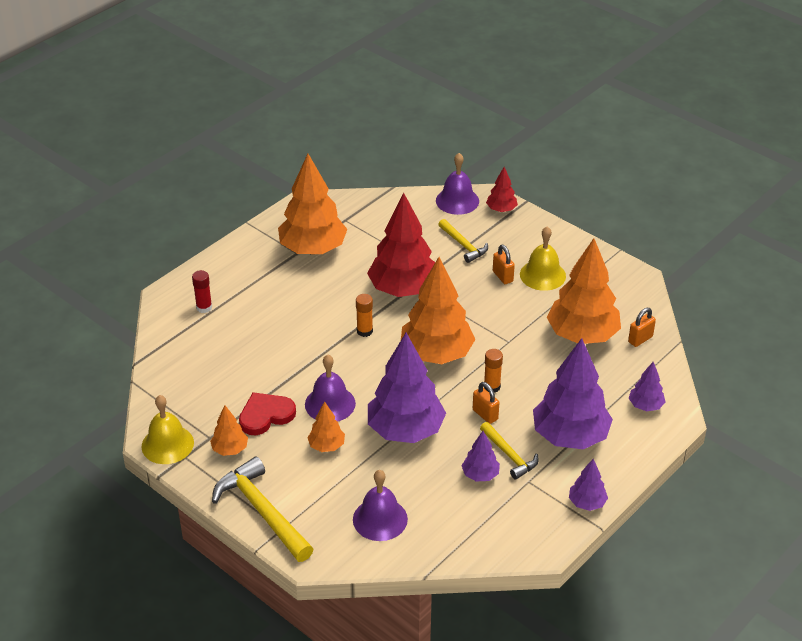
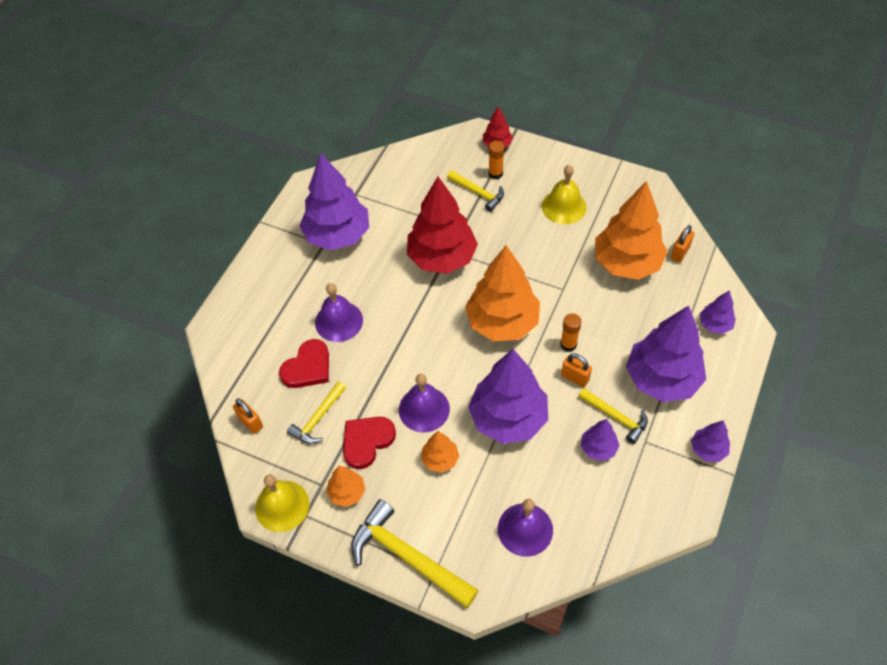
camera: 15 degrees left, 15 degrees up
red glue stick [192,270,212,313] -> none
orange tree [278,154,347,255] -> purple tree [299,153,369,250]
orange glue stick [356,294,373,337] -> orange glue stick moved to [489,141,504,179]
purple bell [436,153,479,215] -> purple bell moved to [315,283,363,342]
orange padlock [493,245,515,284] -> orange padlock moved to [233,399,263,434]
none -> red heart [279,339,329,388]
none -> yellow hammer [287,382,346,444]

